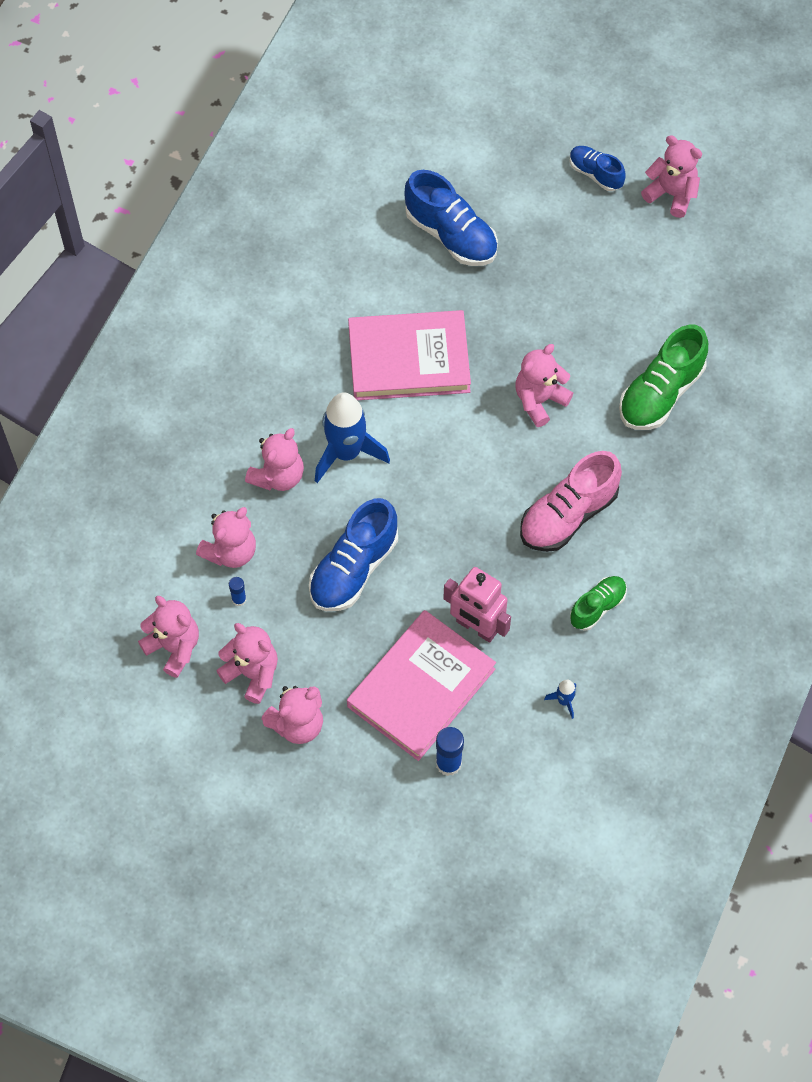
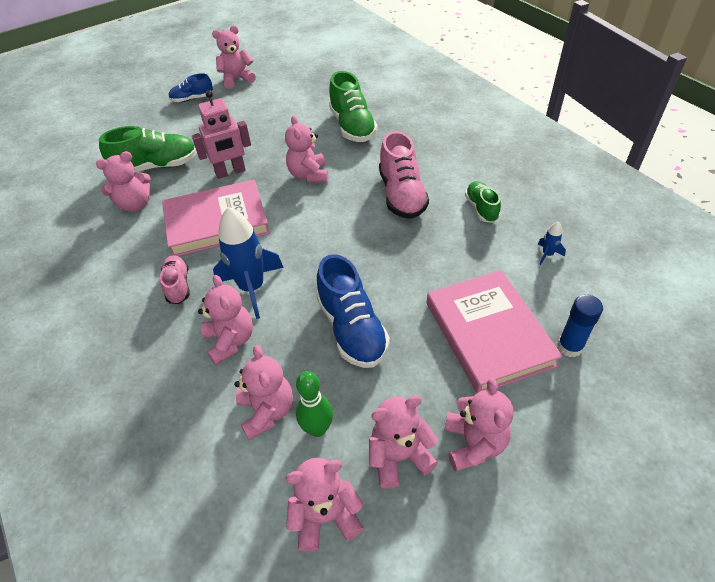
camera: 55 degrees left, 15 degrees down
blue glue stick [229,577,247,606] -> green bowling pin [296,371,333,437]
pink book [348,310,471,400] -> pink book turned 45 degrees clockwise [162,180,270,256]
blue shoe [404,170,498,266] -> green shoe [99,126,197,173]
pink robot [443,567,511,643] -> pink robot moved to [192,90,251,179]
none -> pink teddy bear [96,151,151,212]
none -> pink shoe [160,255,190,304]

